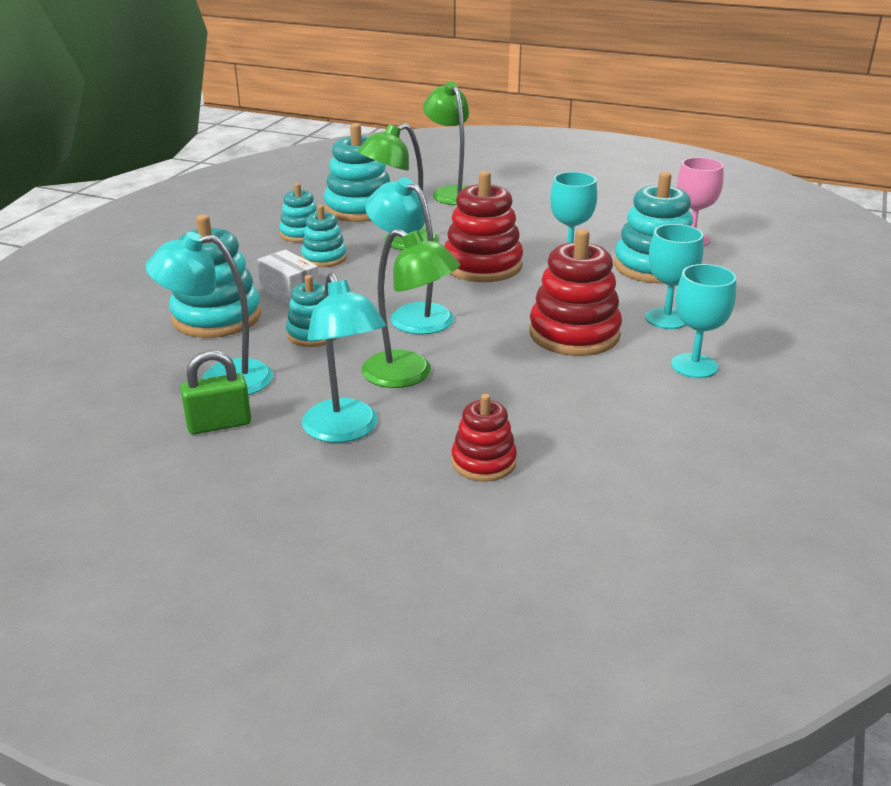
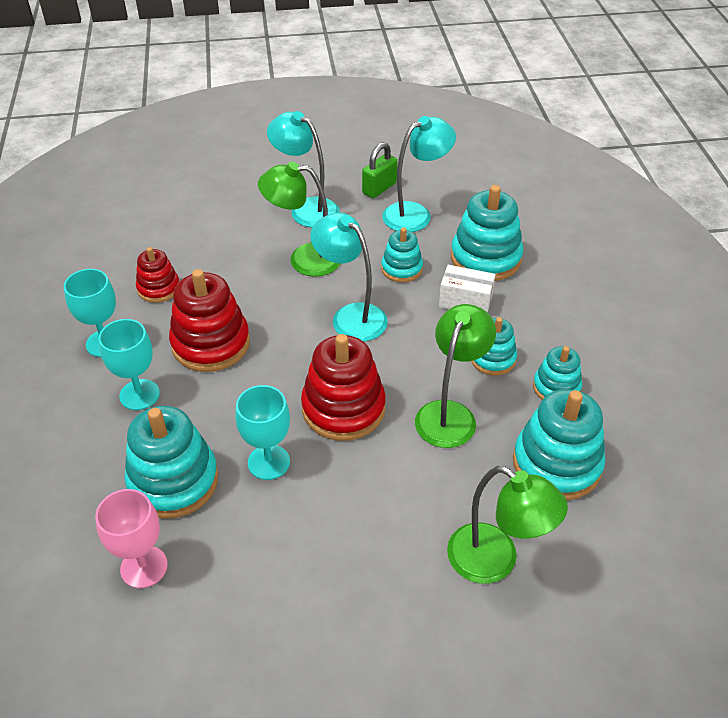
camera: 150 degrees right, 15 degrees up
turquoise lamp [365,177,454,334] -> turquoise lamp turned 150 degrees counterclockwise [310,212,388,341]
red stacking toy [451,394,517,482] -> red stacking toy moved to [136,247,179,303]

